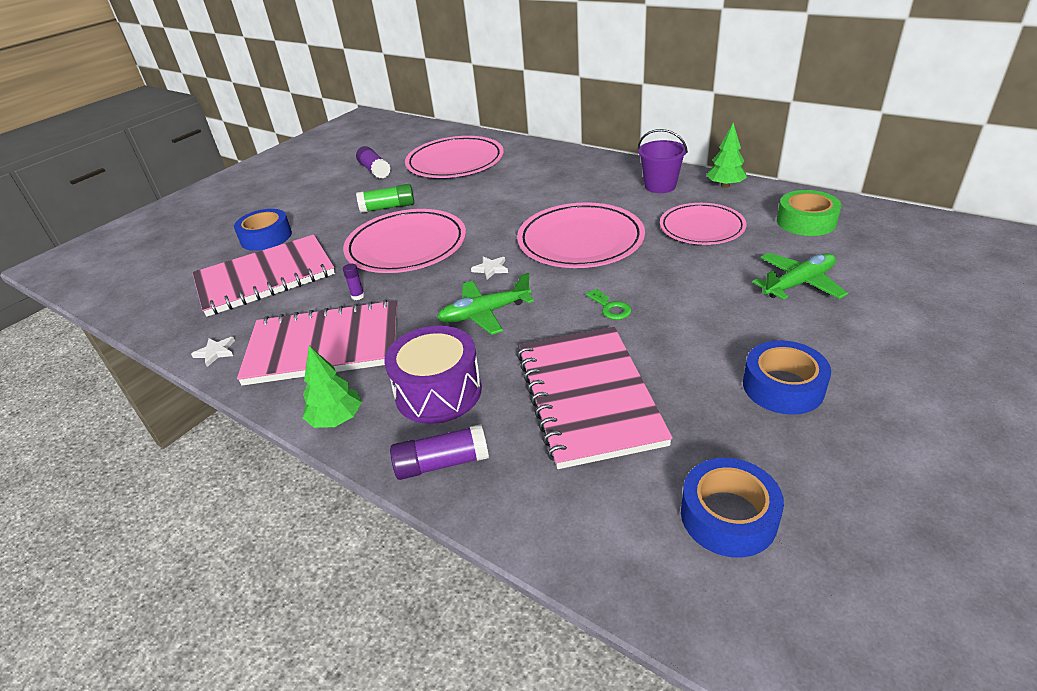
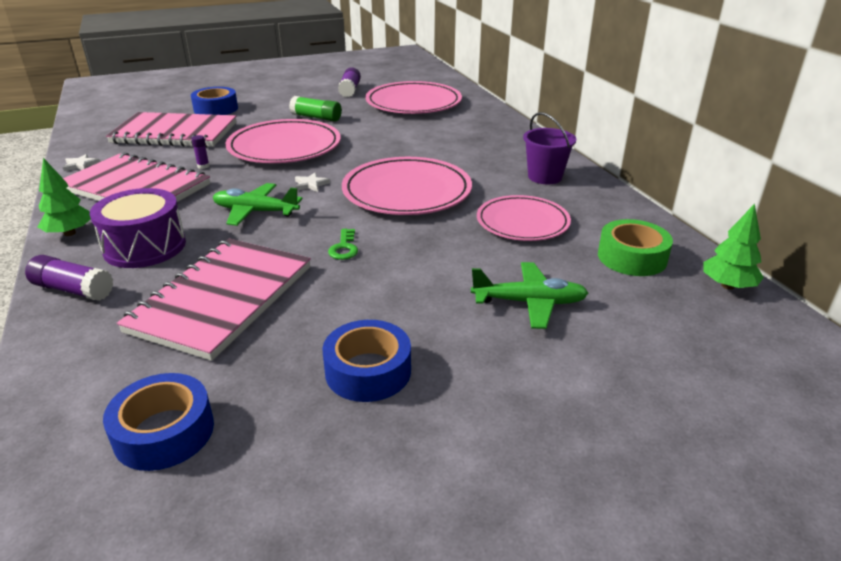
camera: 30 degrees right, 5 degrees down
green tree [706,123,747,188] -> green tree moved to [704,204,764,290]

